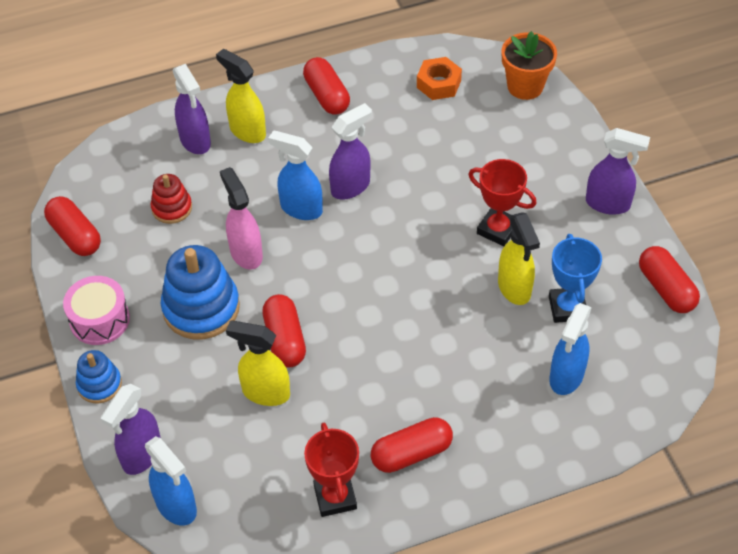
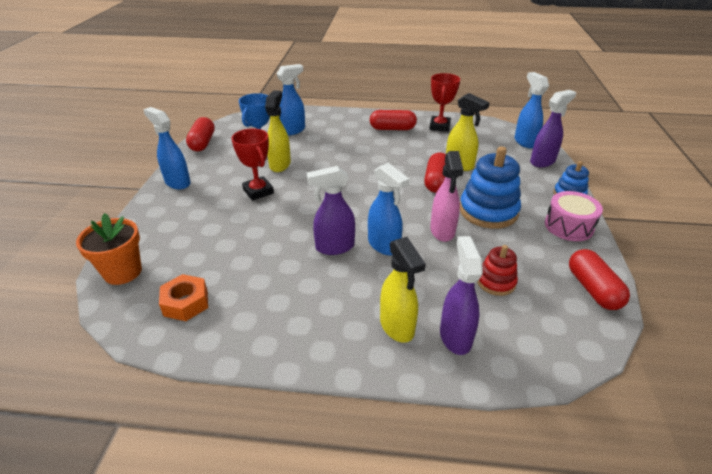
camera: 155 degrees left, 15 degrees down
red capsule [303,57,350,115] -> none
purple spray bottle [586,128,650,215] -> blue spray bottle [143,107,191,190]

